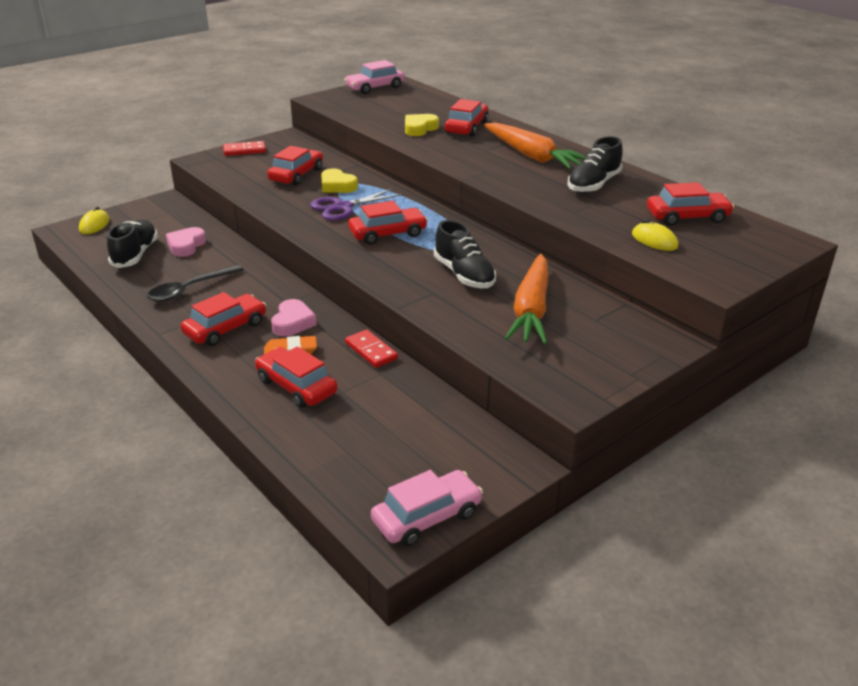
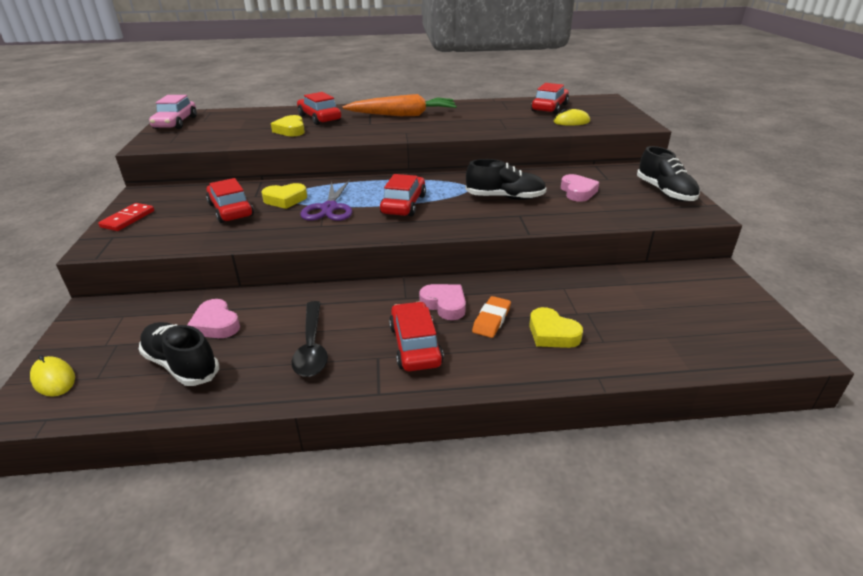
camera: 55 degrees left, 0 degrees up
red car [255,346,337,408] -> yellow heart [529,307,583,348]
red domino [345,330,398,368] -> none
pink car [371,470,483,547] -> none
orange carrot [504,254,548,344] -> pink heart [561,174,599,202]
black shoe [567,136,623,193] -> black shoe moved to [637,146,700,202]

